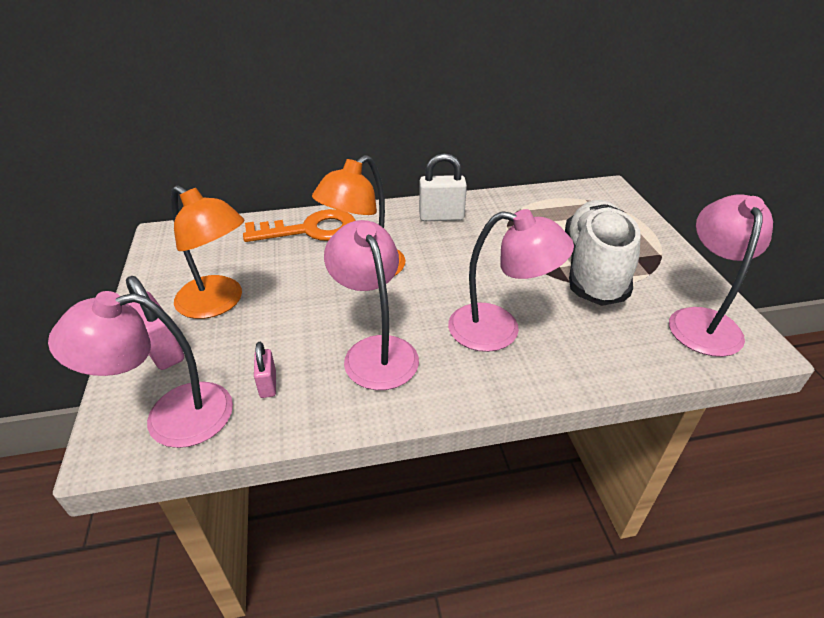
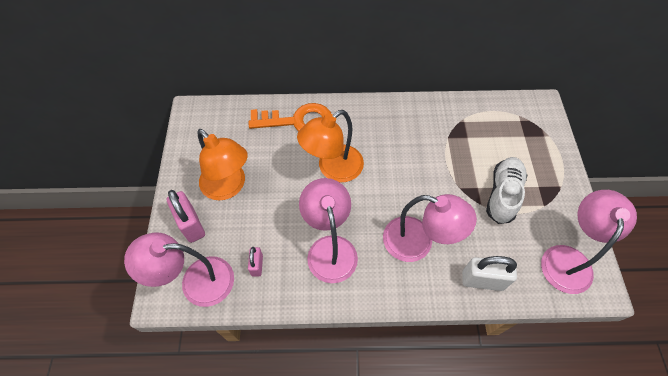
camera: 10 degrees right, 20 degrees up
white padlock [419,153,467,221] -> white padlock moved to [462,256,517,291]
white shoe [565,200,640,306] -> white shoe [486,157,527,224], size x0.67

